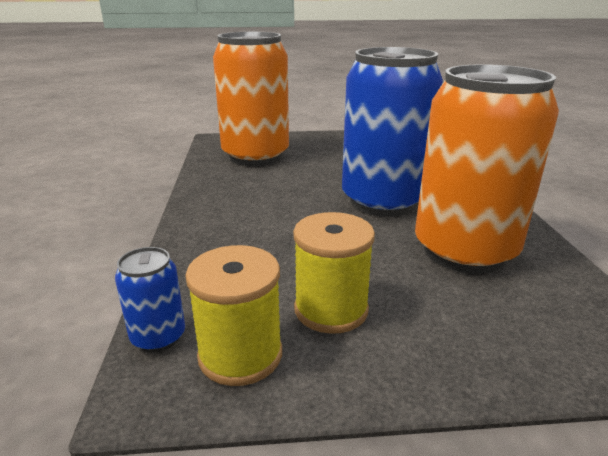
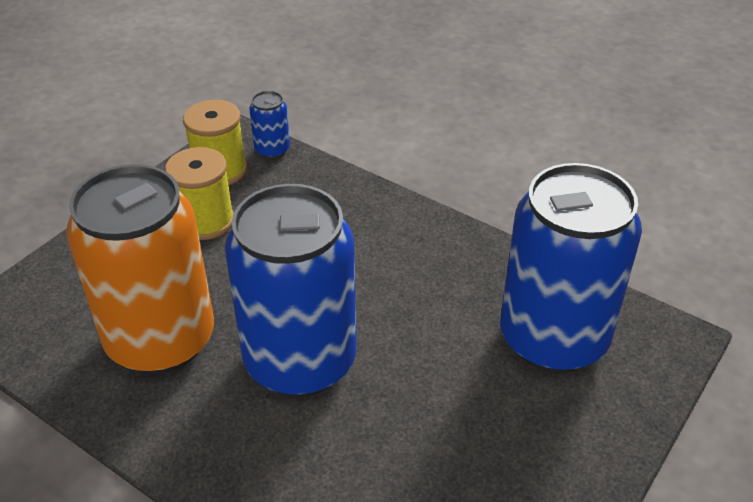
camera: 130 degrees right, 15 degrees up
orange can [213,32,289,166] -> blue can [500,163,642,373]

